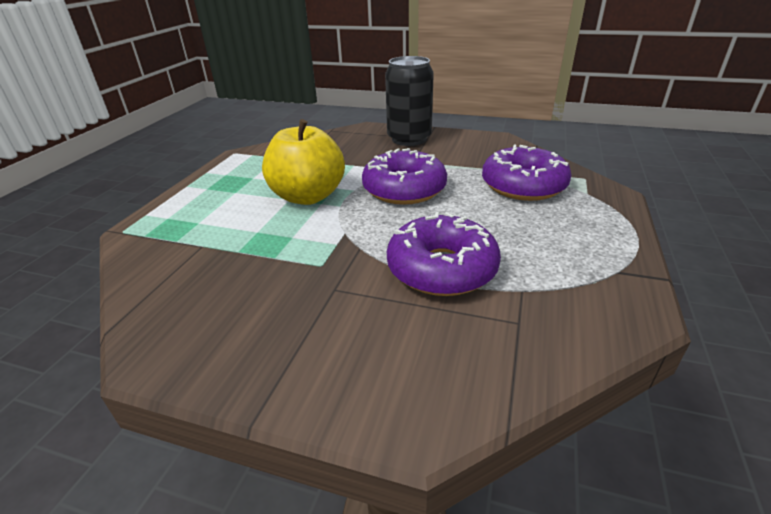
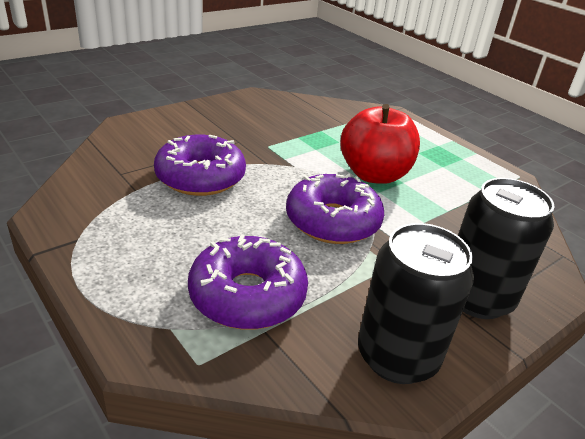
camera: 120 degrees right, 0 degrees up
yellow apple [262,119,345,205] -> red apple [340,104,420,184]
none -> black can [358,223,474,384]

